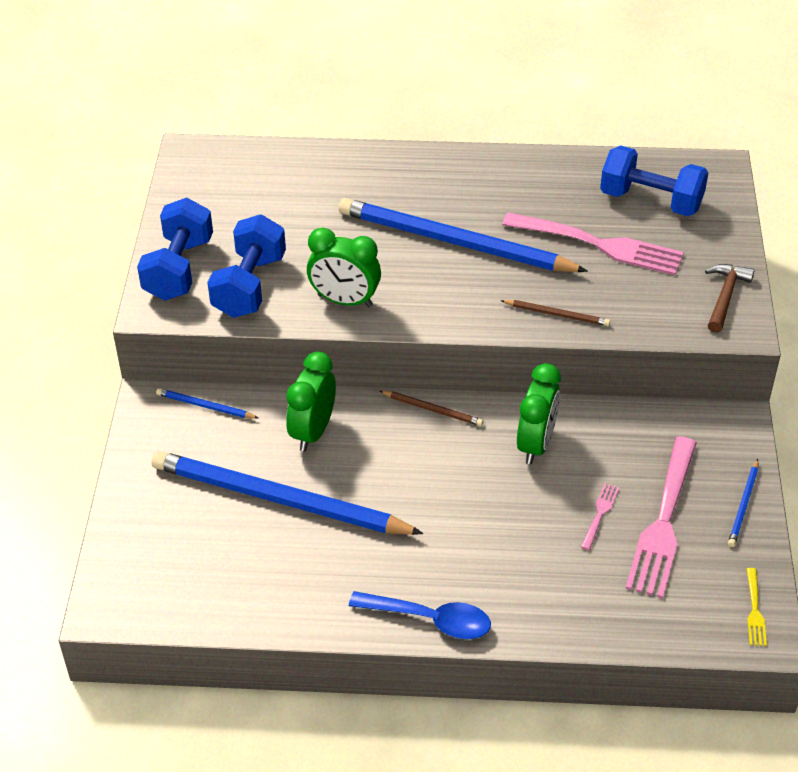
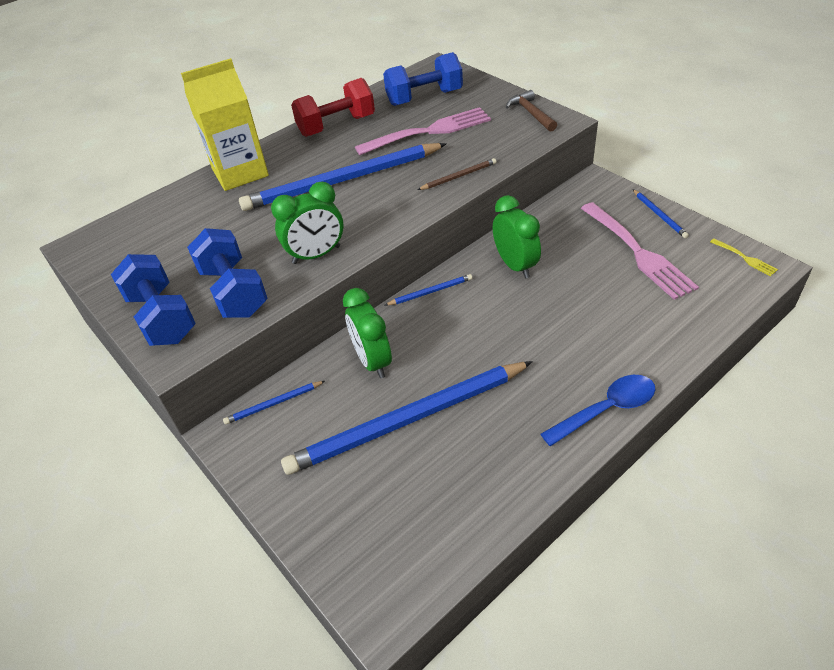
camera: 40 degrees left, 0 degrees up
brown pencil [380,391,483,426] -> blue pencil [385,274,472,305]
pink fork [581,483,620,550] -> none
none -> yellow carton [181,58,269,191]
none -> red dumbbell [291,78,375,137]

